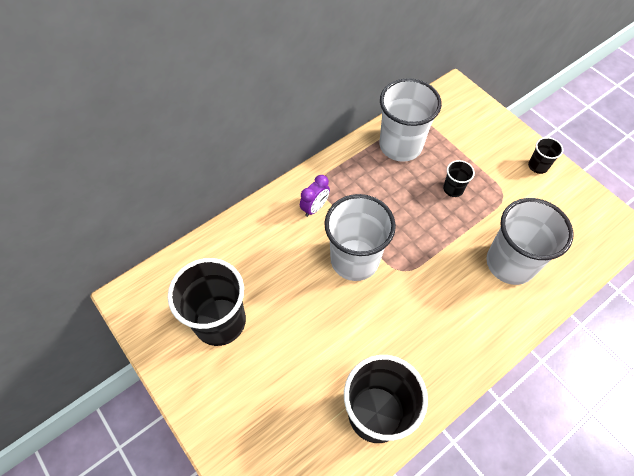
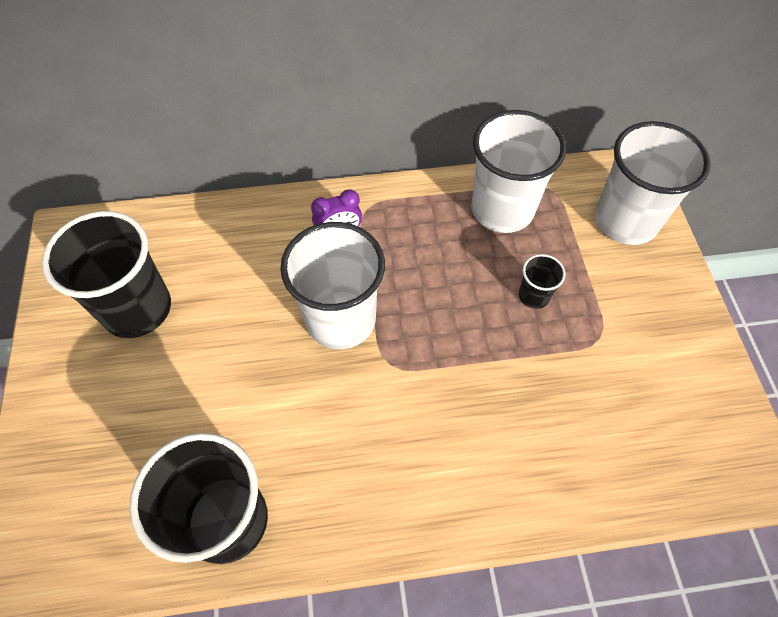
camera: 30 degrees right, 0 degrees up
white cup [486,198,574,285] -> white cup moved to [595,121,711,245]
black cup [528,137,563,174] -> none

